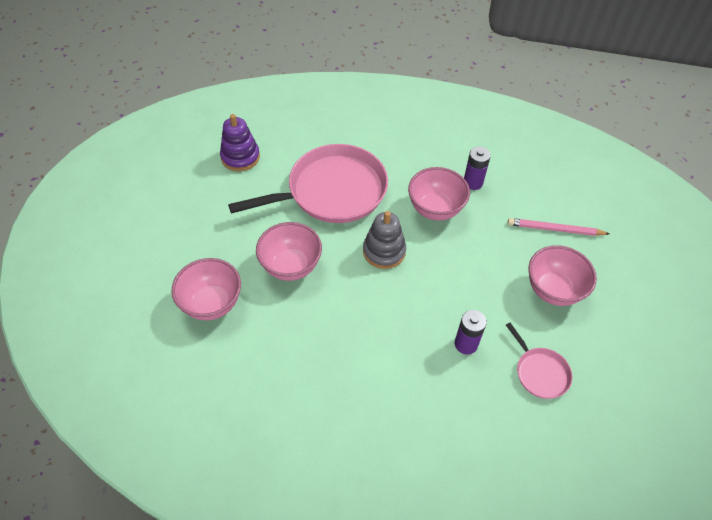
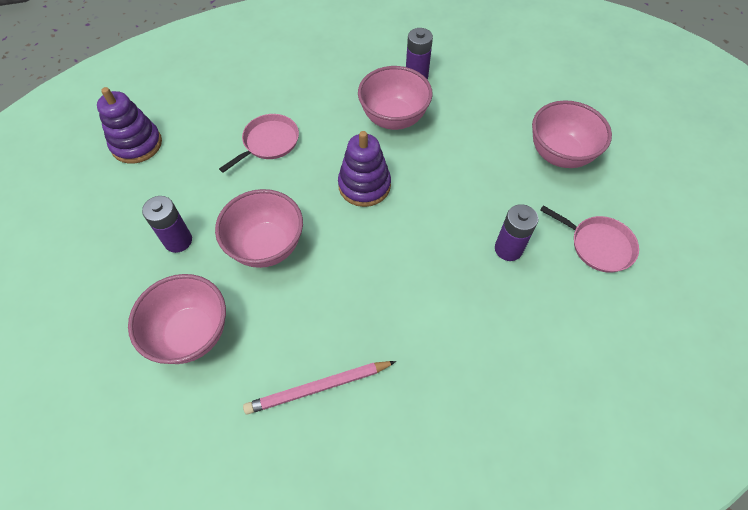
camera: 25 degrees left, 5 degrees up
pink pan [228,144,388,223] -> pink pan [219,114,299,173], size x0.46
grey stacking toy [363,211,406,269] -> purple stacking toy [338,131,391,207]
pink pencil [508,218,610,236] -> pink pencil moved to [243,361,396,415]
none -> purple battery [142,196,192,253]

